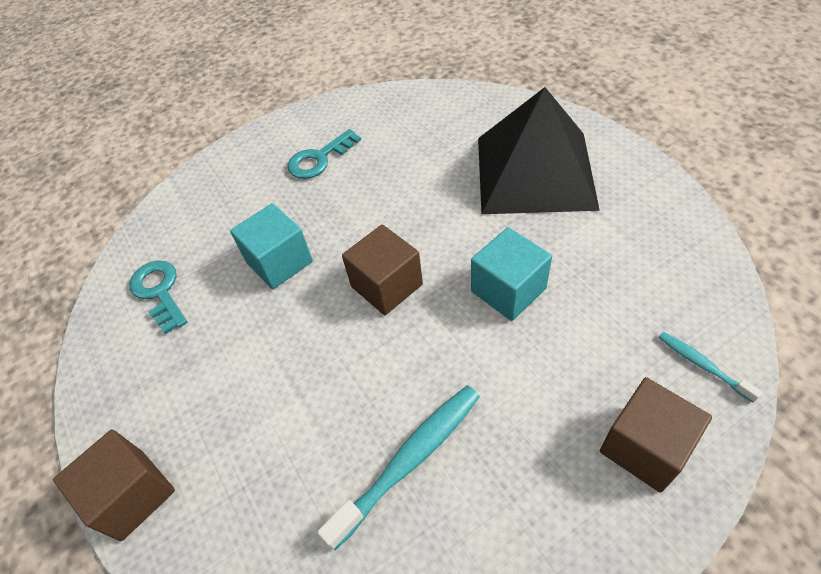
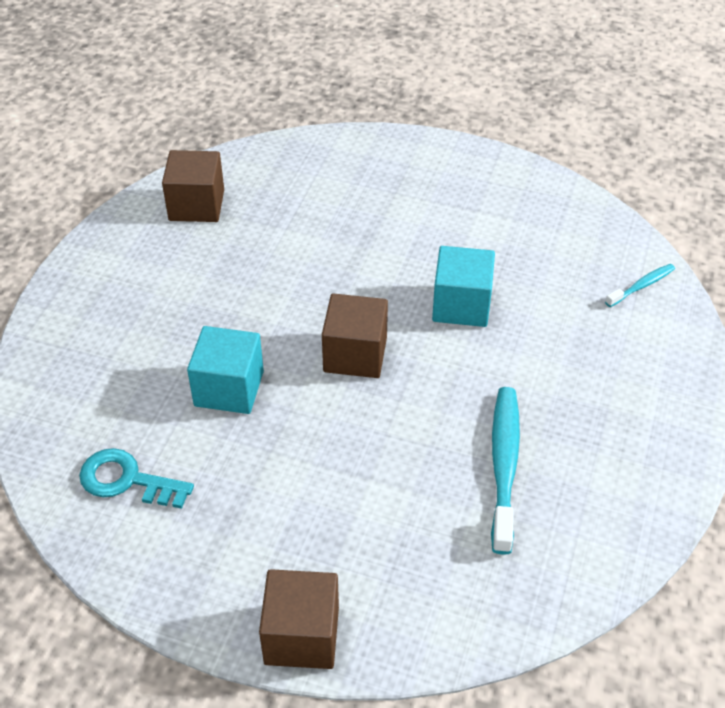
camera: 45 degrees left, 5 degrees down
turquoise key [287,129,361,179] -> none
black pyramid [478,87,600,214] -> none
brown cube [600,377,712,493] -> brown cube moved to [162,150,224,222]
turquoise toothbrush [658,332,763,403] -> turquoise toothbrush turned 135 degrees clockwise [605,264,675,307]

